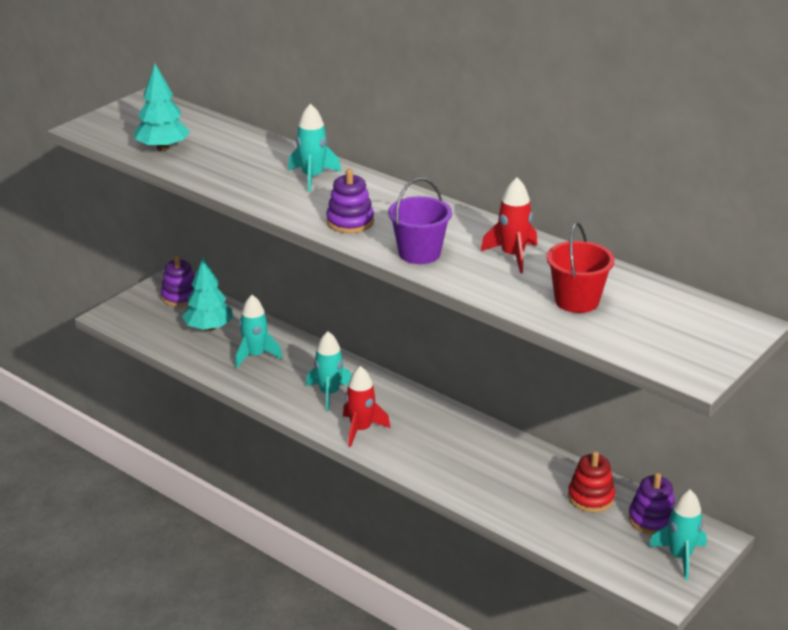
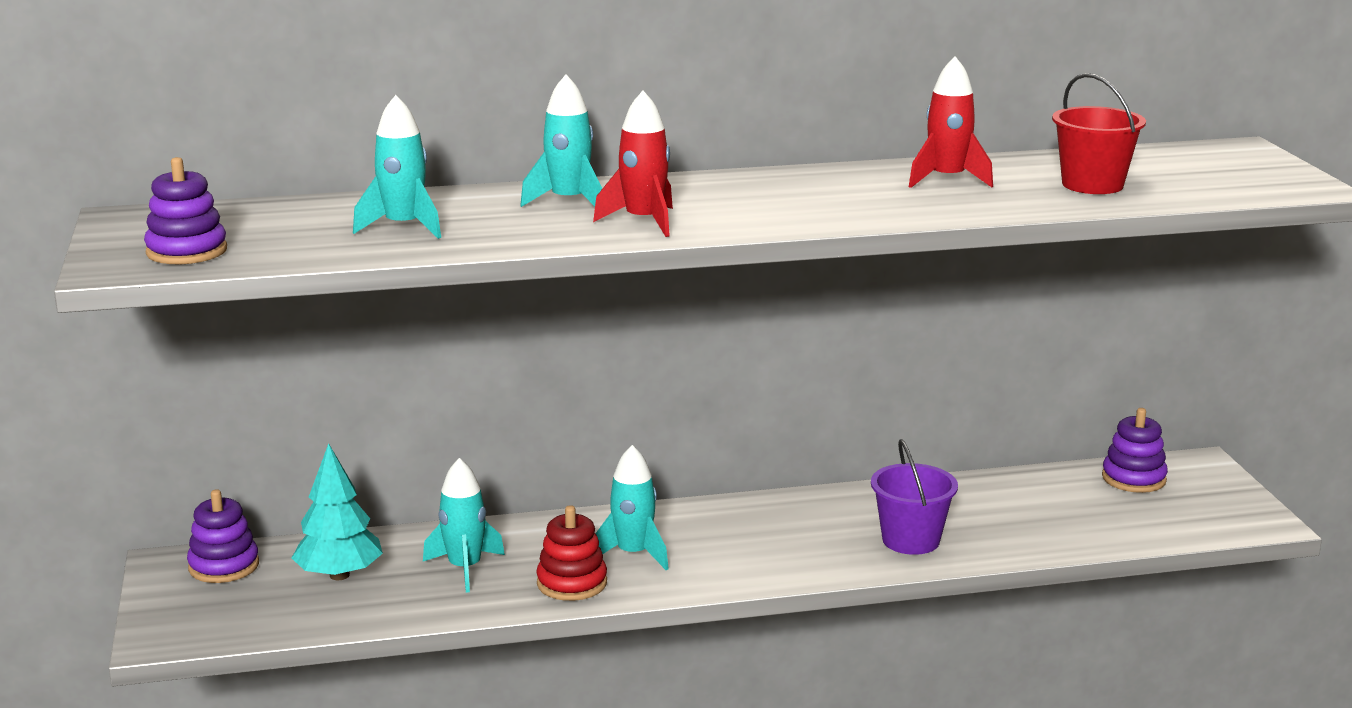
camera: 50 degrees left, 10 degrees down
turquoise tree [134,64,190,151] -> none
purple stacking toy [326,169,374,233] -> purple stacking toy moved to [144,157,227,264]
red rocket [343,366,390,447] -> red rocket moved to [593,91,673,237]
purple bucket [388,178,452,264] -> purple bucket moved to [871,439,958,555]
red stacking toy [568,451,615,512] -> red stacking toy moved to [536,505,607,601]
turquoise rocket [649,489,707,580] -> turquoise rocket moved to [353,95,441,239]

